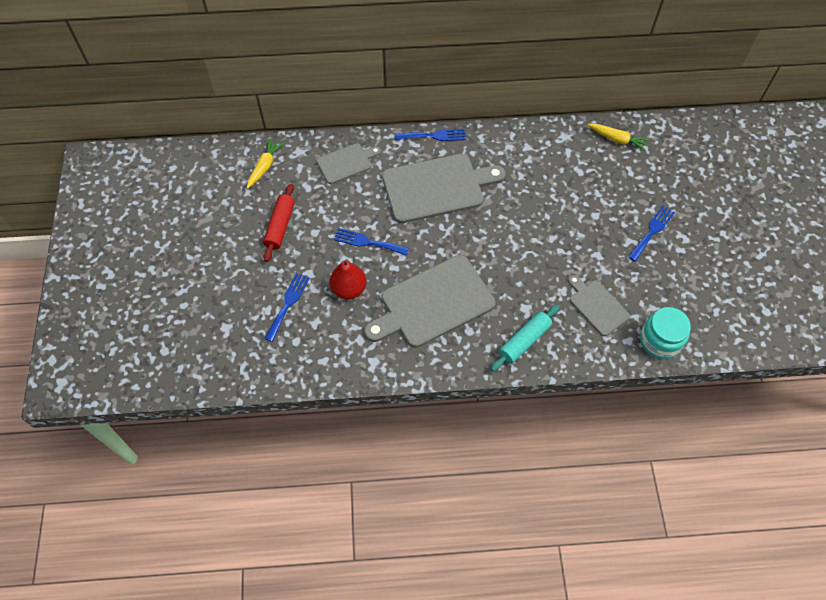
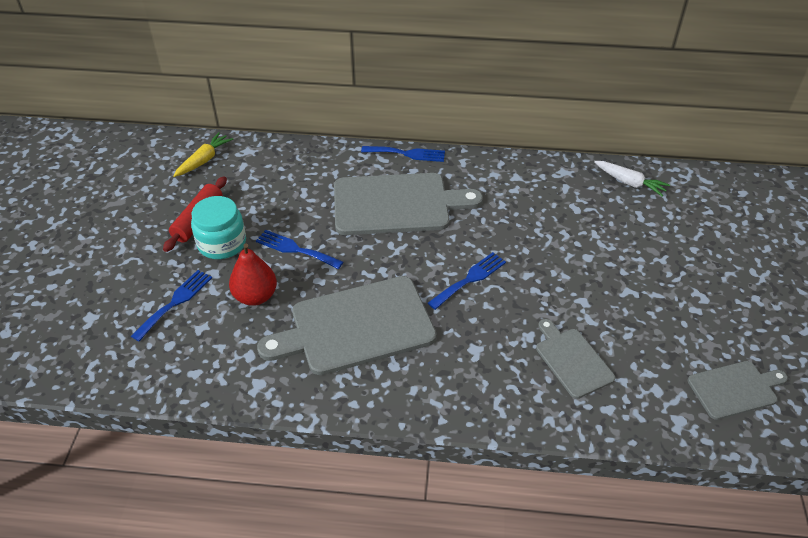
camera: 10 degrees right, 15 degrees down
grey cutting board [316,143,381,184] -> grey cutting board moved to [688,361,788,420]
turquoise rolling pin [491,305,560,371] -> none
yellow carrot [588,124,651,152] -> white carrot [594,161,670,197]
blue fork [628,205,675,262] -> blue fork moved to [428,252,506,310]
turquoise jar [640,307,691,359] -> turquoise jar moved to [191,196,246,259]

